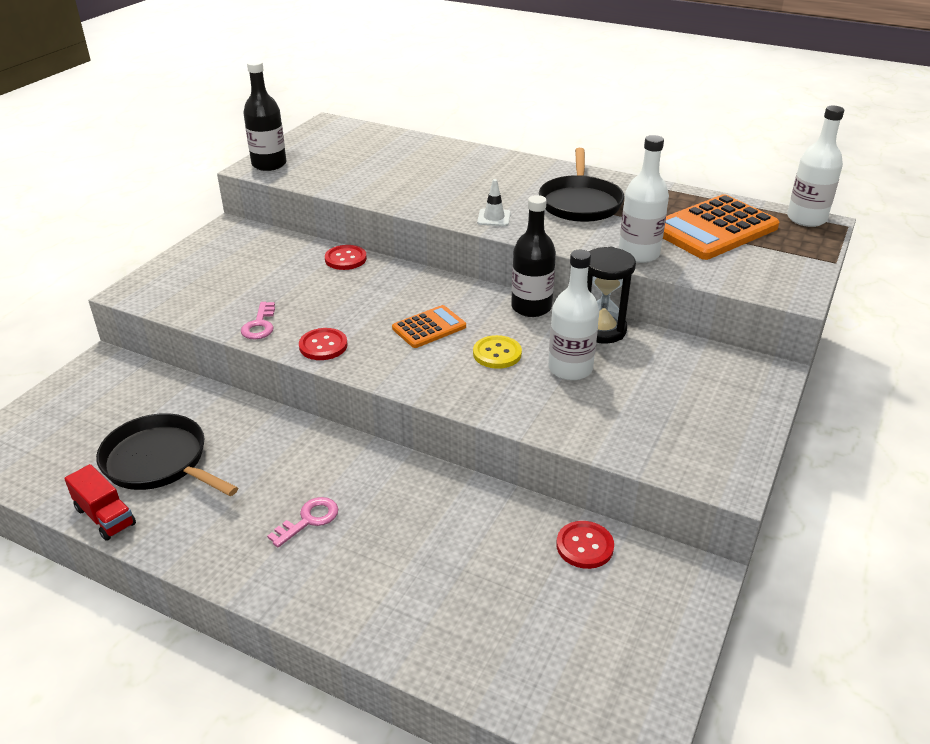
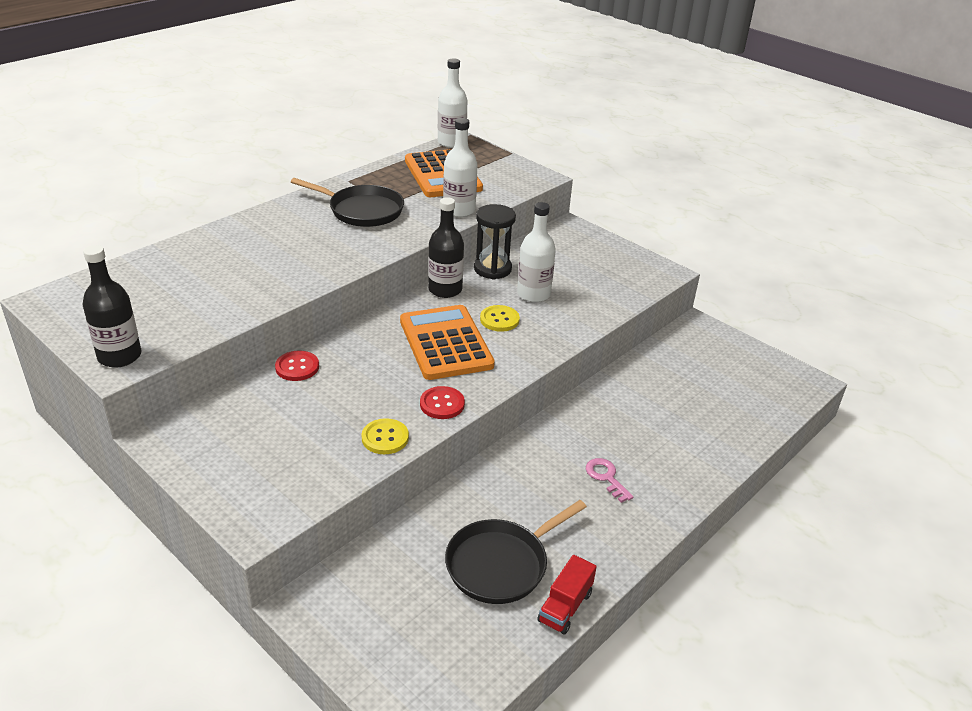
camera: 75 degrees left, 0 degrees up
red truck [64,464,136,541] -> red truck turned 150 degrees clockwise [537,555,597,634]
pink key [241,302,275,339] -> yellow button [361,418,409,454]
orange calculator [392,305,466,348] -> orange calculator [400,305,495,380], size x1.85
white traffic cone [477,179,511,226] -> none
red button [556,521,614,569] -> none

